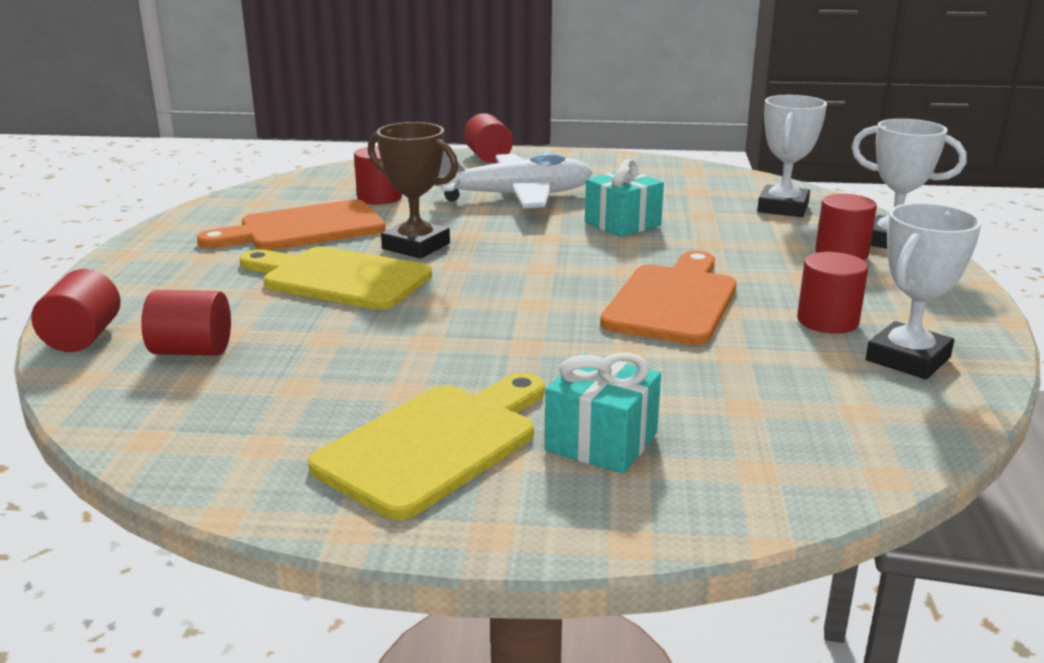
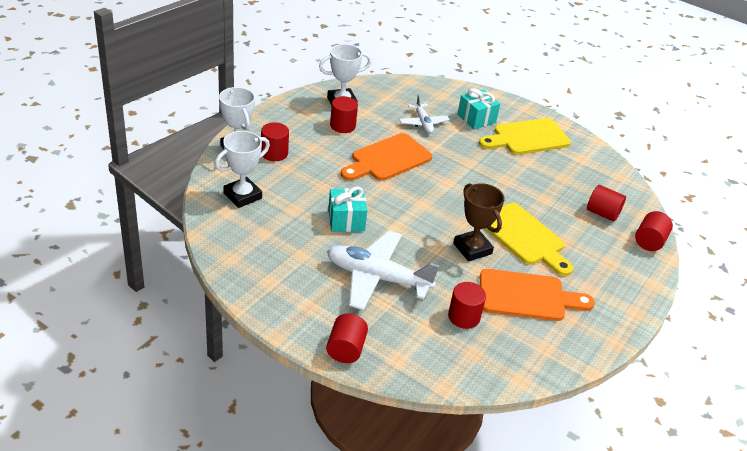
camera: 155 degrees left, 15 degrees up
none -> white plane [399,94,449,133]

